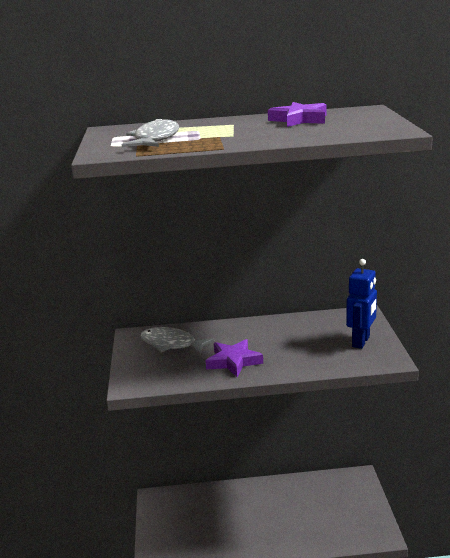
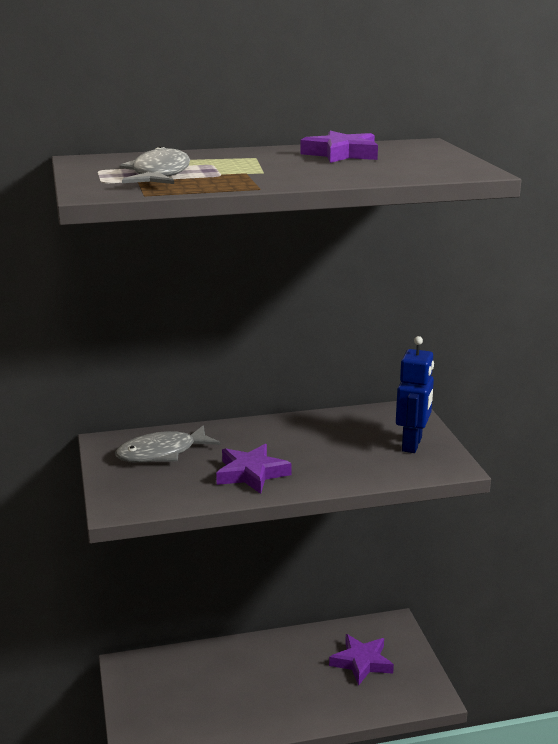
camera: 10 degrees left, 0 degrees up
grey fish [140,327,215,355] -> grey fish turned 45 degrees counterclockwise [115,425,220,463]
none -> purple star [329,634,394,686]

